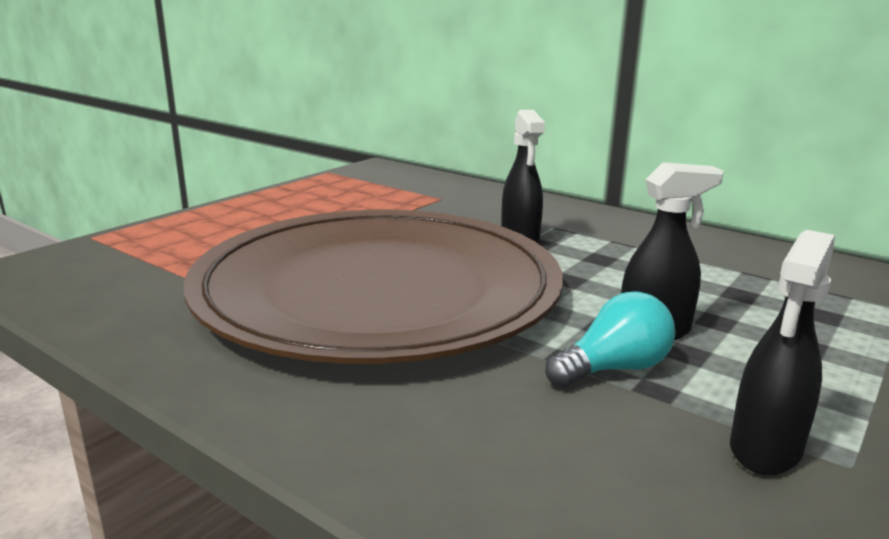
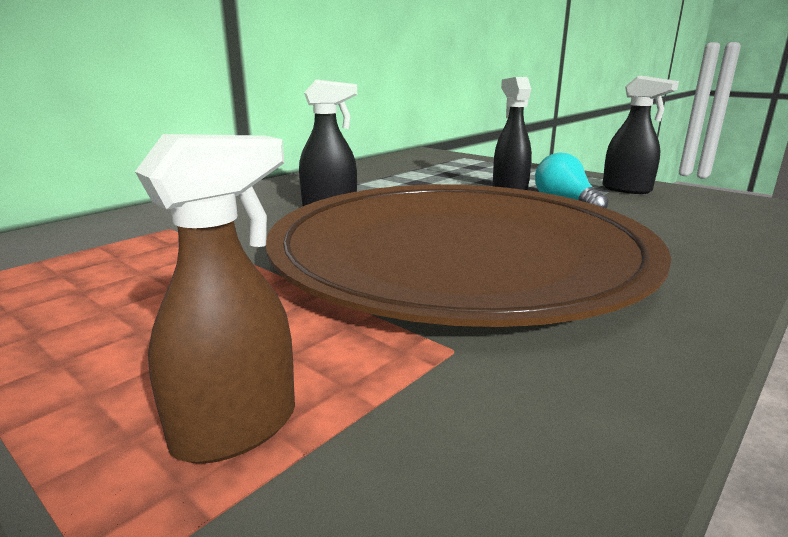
camera: 85 degrees left, 0 degrees up
none -> brown spray bottle [135,134,295,464]

